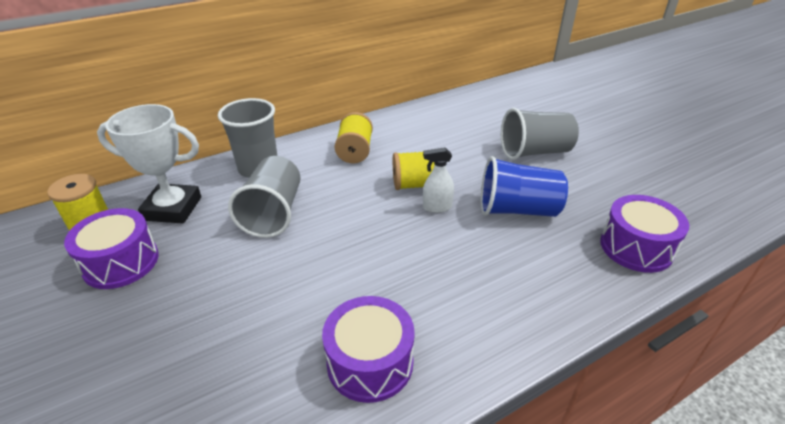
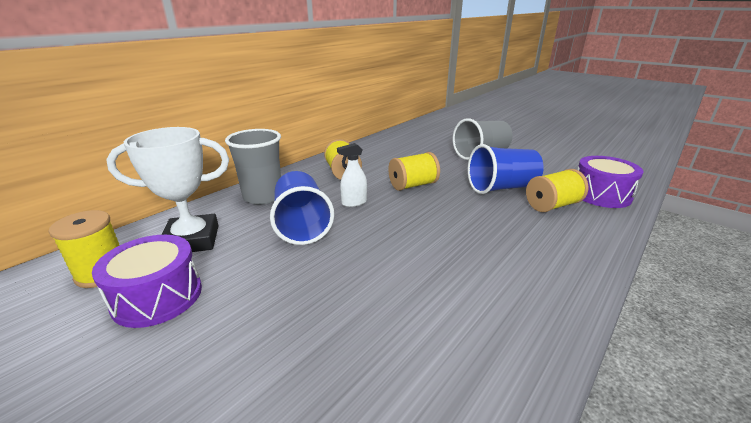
camera: 20 degrees left, 10 degrees down
grey cup [228,156,300,238] -> blue cup [270,171,334,245]
purple drum [322,296,415,403] -> none
white spray bottle [423,147,454,213] -> white spray bottle moved to [337,143,367,207]
none -> yellow spool [526,169,589,212]

